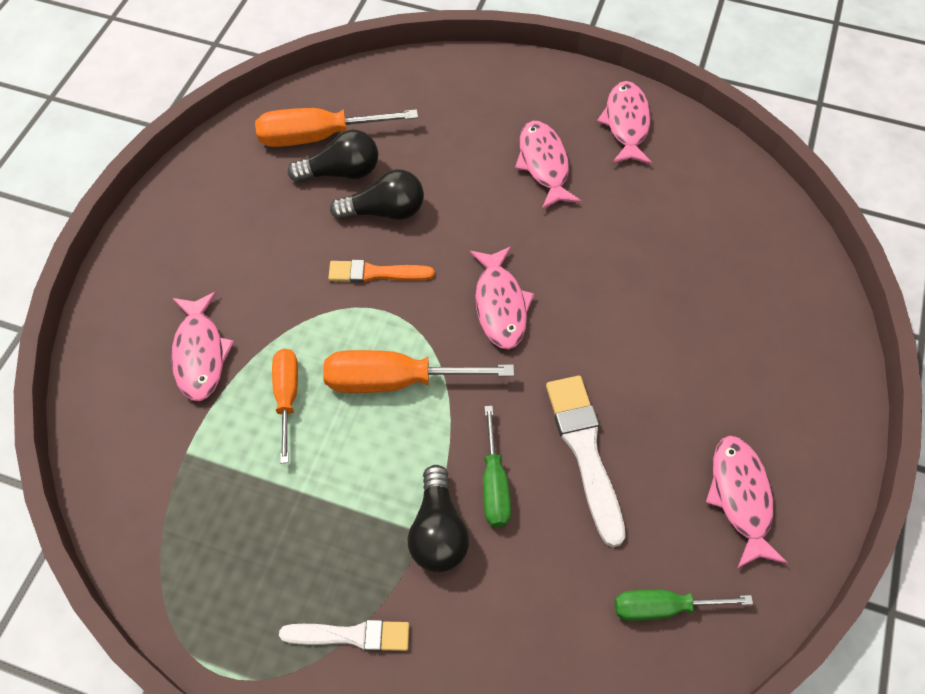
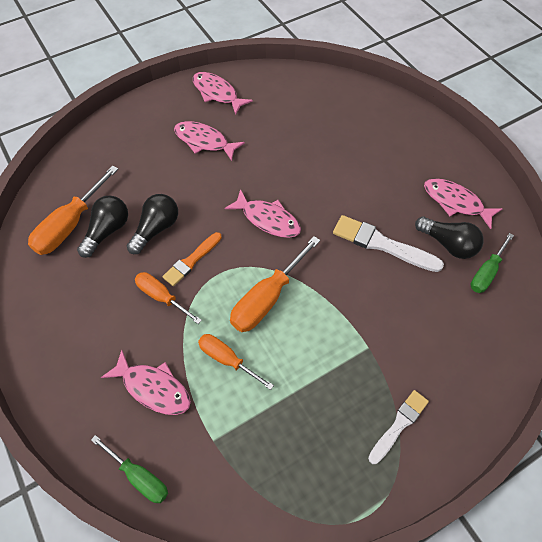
camera: 50 degrees left, 0 degrees up
black light bulb [408,465,469,573] -> black light bulb moved to [415,216,484,259]
green screwdriver [483,406,511,527] -> green screwdriver moved to [91,435,168,503]
none -> orange screwdriver [135,272,202,324]

